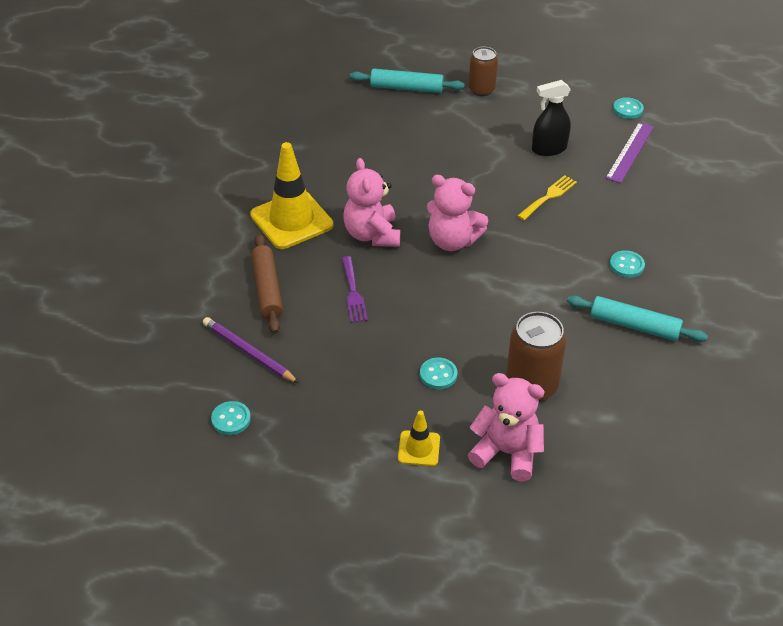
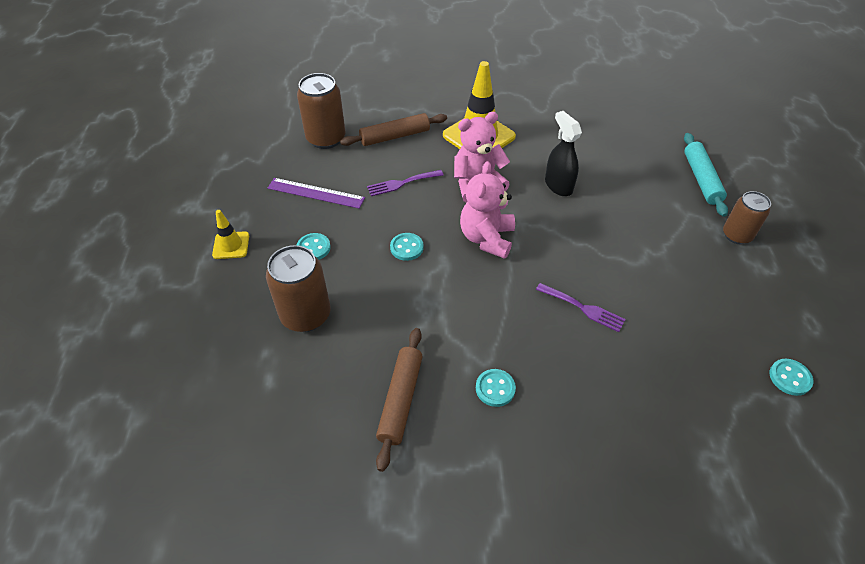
camera: 80 degrees right, 5 degrees up
purple pencil [203,317,299,383] -> brown can [297,73,345,149]
turquoise button [211,401,251,435] -> turquoise button moved to [390,233,424,261]
pink teddy bear [468,373,545,482] -> none
yellow fork [518,175,577,220] -> purple fork [536,283,626,332]
black spray bottle [532,80,571,156] -> black spray bottle moved to [545,111,582,196]
turquoise rolling pin [567,295,708,342] -> brown rolling pin [376,328,423,472]
purple ruler [606,122,654,183] -> purple ruler moved to [268,178,365,209]

